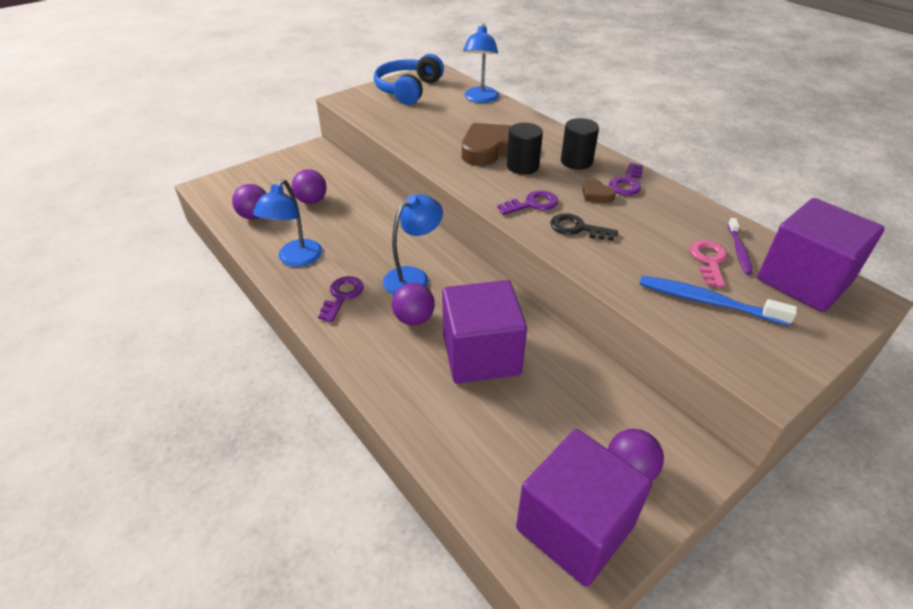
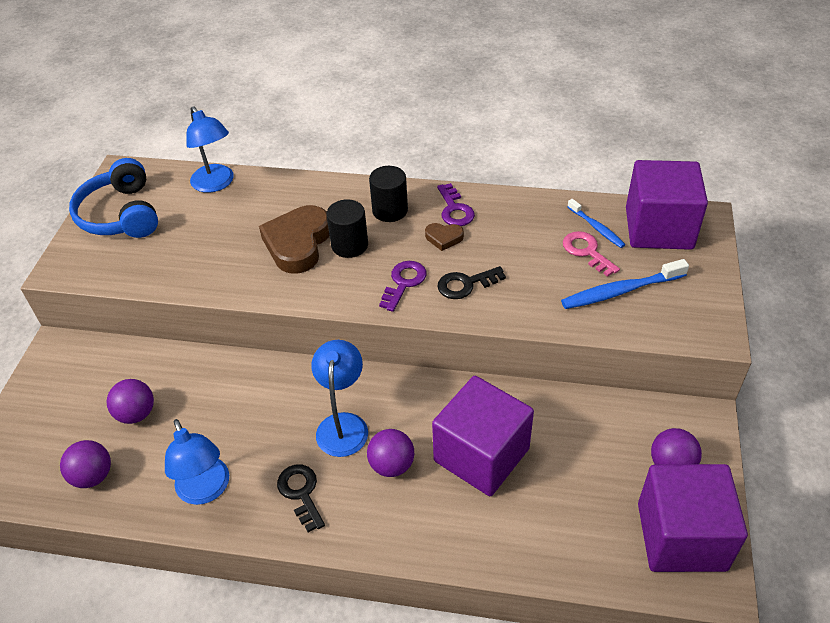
camera: 40 degrees left, 5 degrees up
purple key [318,276,364,322] -> black key [277,464,325,532]
purple toothbrush [728,218,753,275] -> blue toothbrush [567,199,626,248]

